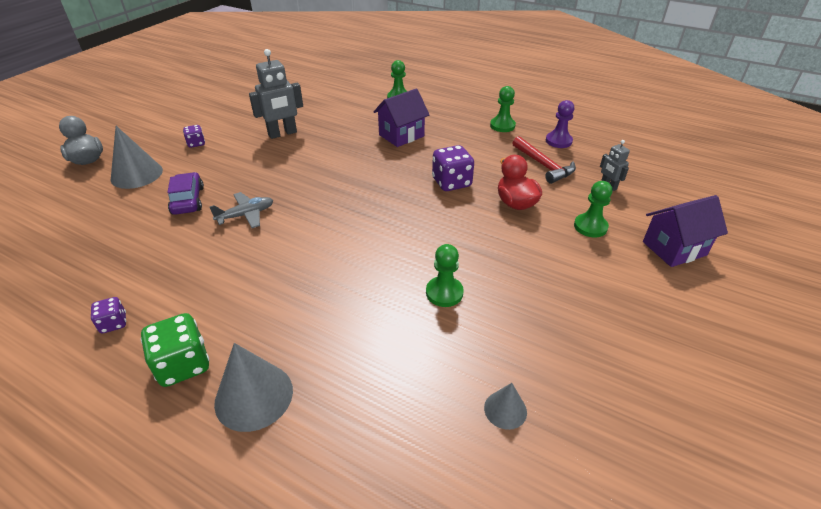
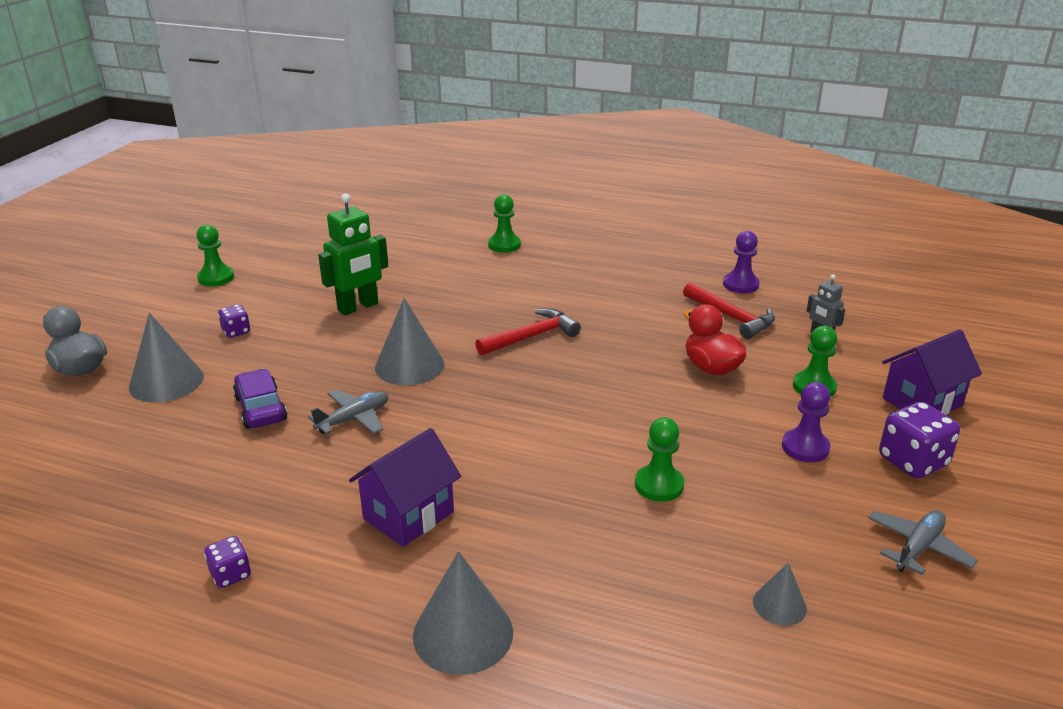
camera: 10 degrees left, 10 degrees down
green dice [141,313,209,387] -> none
grey robot [249,49,303,139] -> green robot [318,194,388,315]
purple house [374,88,429,147] -> purple house moved to [349,428,461,547]
purple dice [432,145,474,191] -> purple dice moved to [879,402,960,478]
green pawn [490,86,516,132] -> green pawn moved to [196,224,234,286]
none -> grey cone [375,298,445,386]
none -> red hammer [475,308,581,356]
none -> purple pawn [782,382,831,462]
none -> grey plane [869,510,978,575]

